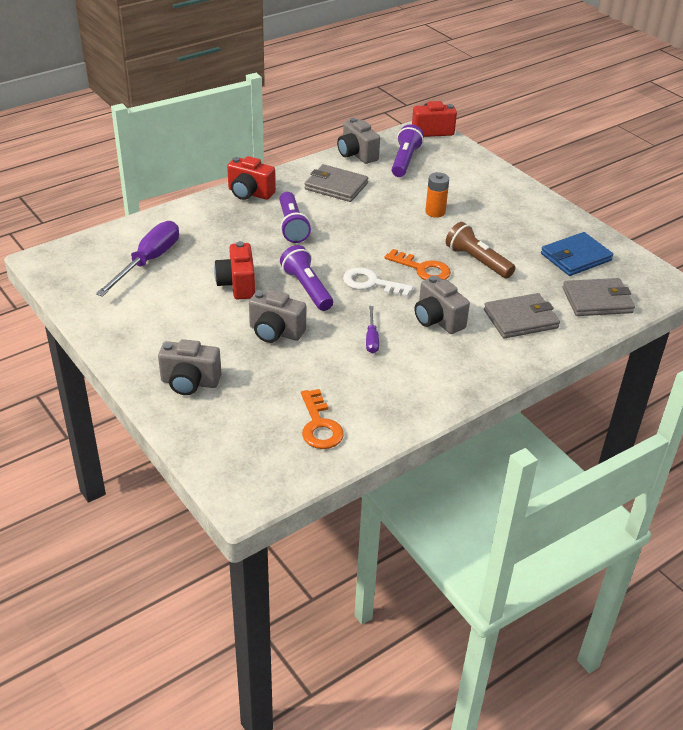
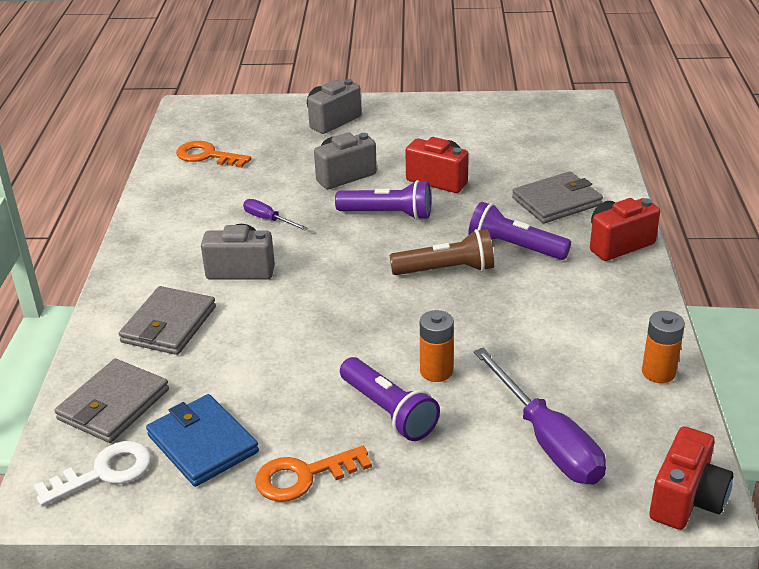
camera: 130 degrees right, 5 degrees down
purple screwdriver [96,221,179,297] -> purple screwdriver moved to [474,348,606,485]
grey wallet [304,164,368,202] -> grey wallet moved to [512,171,603,224]
grey camera [337,118,380,164] -> orange battery [642,311,685,383]
white key [343,268,413,298] -> white key moved to [33,441,151,506]
orange key [385,249,451,280] -> orange key moved to [255,446,372,502]
purple flashlight [392,125,424,177] -> purple flashlight moved to [340,357,440,441]
brown flashlight [446,222,515,278] -> brown flashlight moved to [390,229,494,275]
blue wallet [541,232,613,276] -> blue wallet turned 45 degrees counterclockwise [146,394,259,487]

